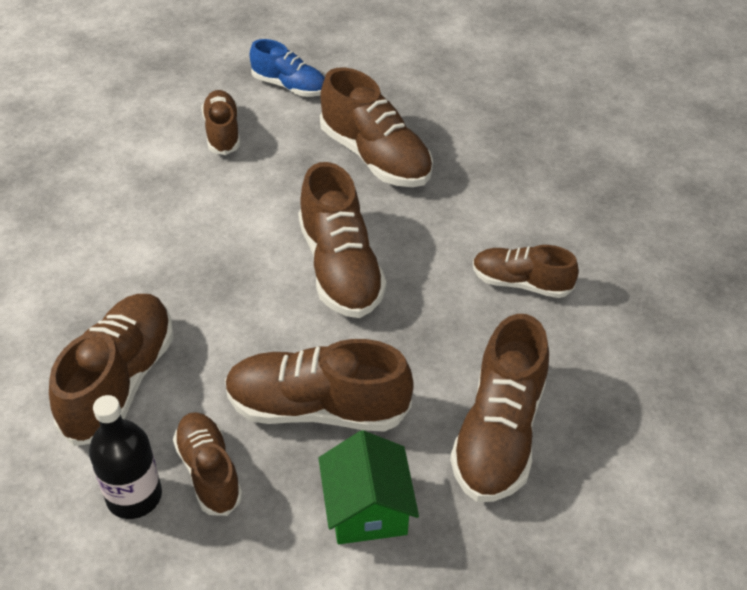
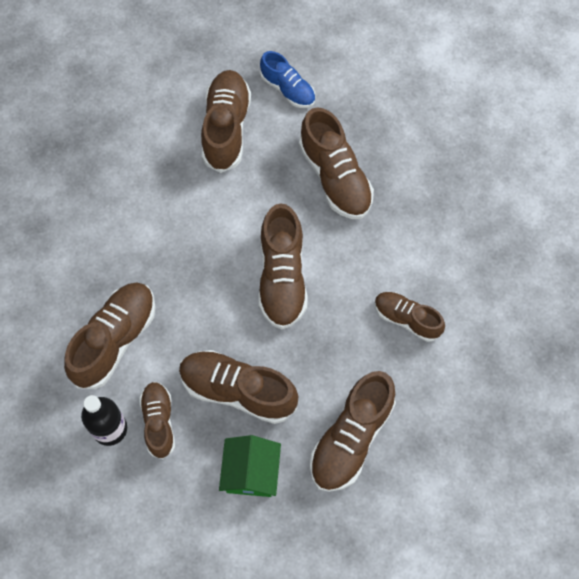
camera: 15 degrees right, 20 degrees up
brown shoe [202,90,240,155] -> brown shoe [201,70,251,173], size x1.61

